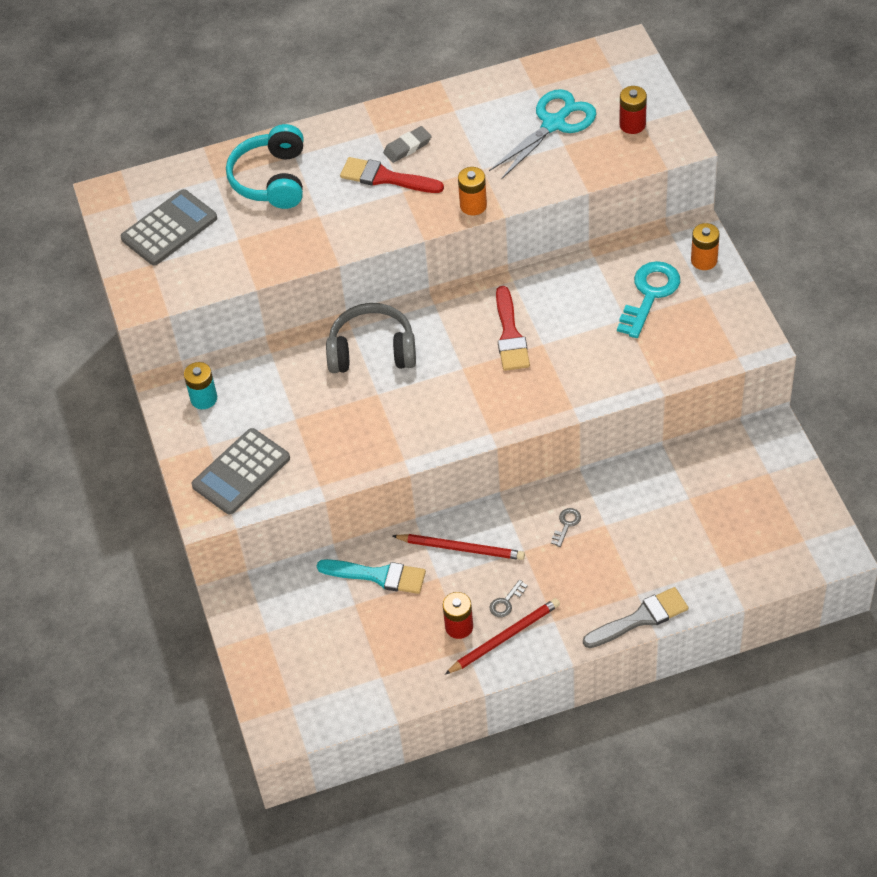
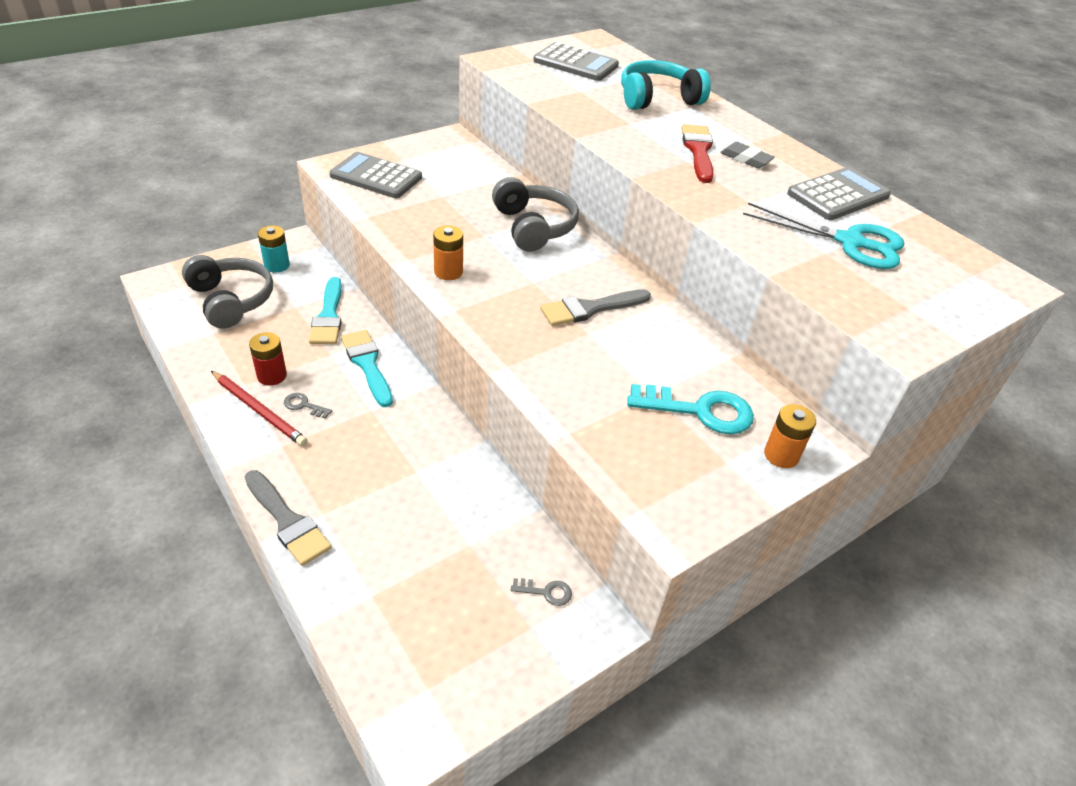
camera: 65 degrees right, 10 degrees down
turquoise battery [184,362,217,409] -> turquoise battery moved to [258,225,290,273]
red pencil [393,534,525,560] -> turquoise brush [341,330,393,407]
orange battery [458,167,487,215] -> orange battery moved to [433,225,463,280]
red brush [496,286,530,371] -> grey brush [540,289,651,326]
grey key [551,508,581,547] -> grey key moved to [511,578,572,606]
red battery [619,86,647,134] -> none
none -> grey headphones [182,255,273,329]
none -> grey calculator [787,167,891,220]

